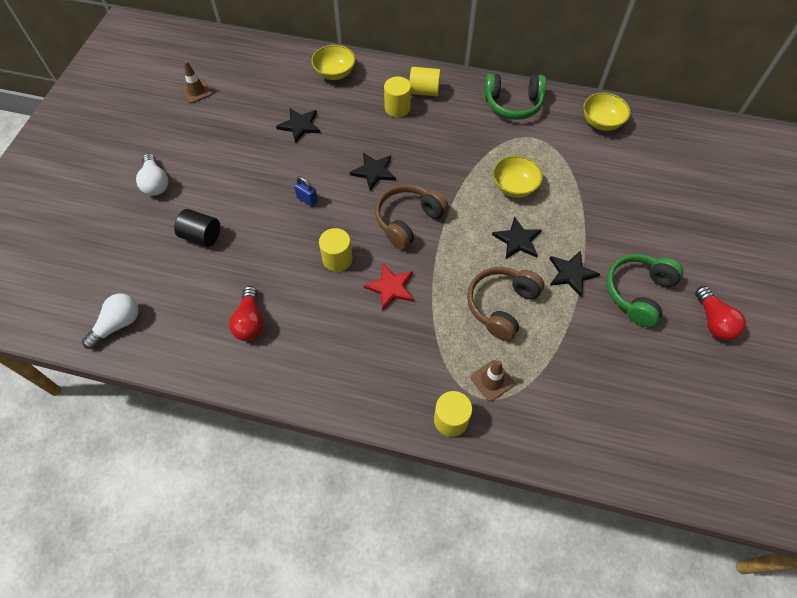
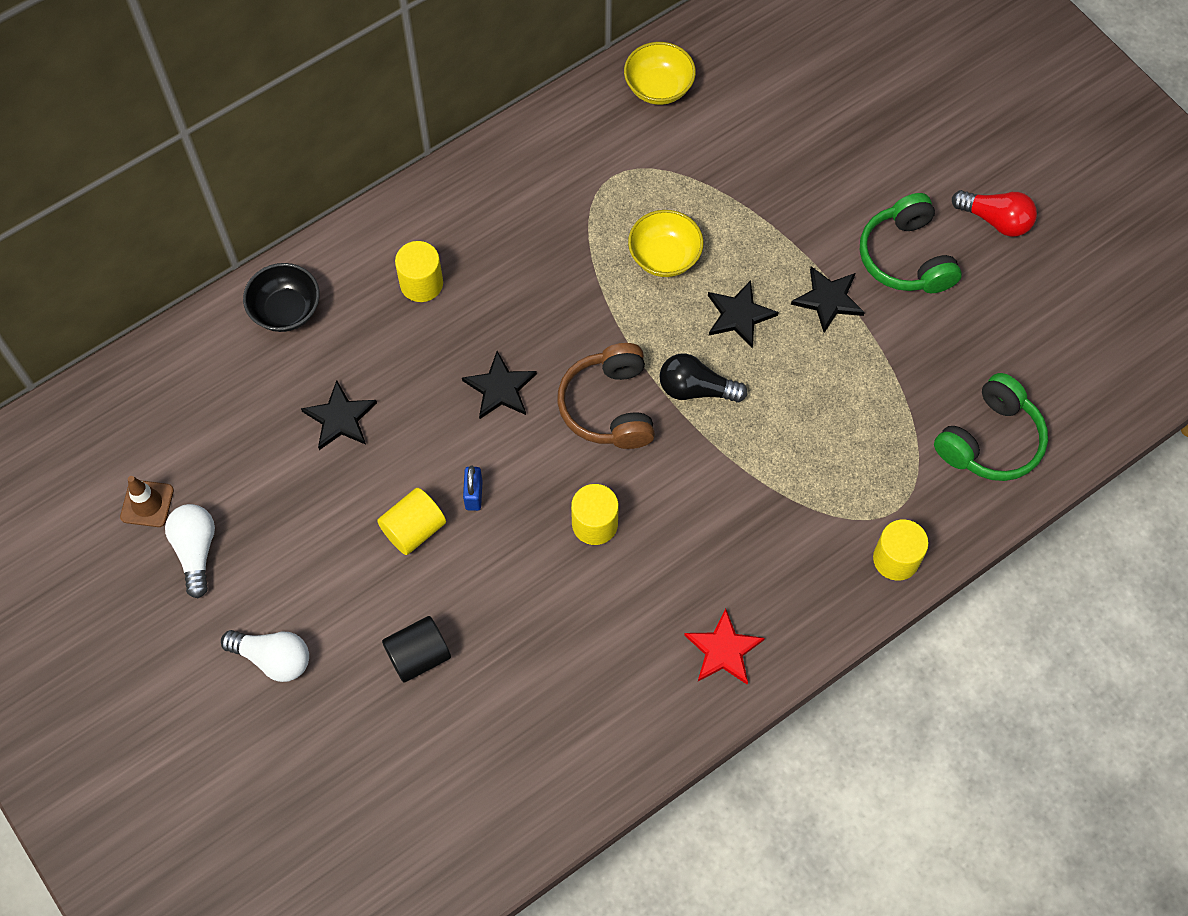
camera: 50 degrees left, 5 degrees up
white light bulb [82,294,139,349] -> white light bulb moved to [165,504,215,598]
red light bulb [229,286,264,341] -> none
blue padlock [294,176,318,207] -> blue padlock turned 75 degrees counterclockwise [463,465,483,511]
yellow bowl [311,45,356,80] -> black bowl [243,263,320,332]
red star [364,264,414,311] -> red star moved to [684,608,765,685]
yellow cylinder [409,67,441,96] -> yellow cylinder moved to [377,488,446,555]
brown headphones [467,267,544,341] -> none
brown traffic cone [471,360,514,401] -> none
green headphones [484,73,546,120] -> green headphones moved to [934,373,1048,481]
none -> black light bulb [660,353,748,403]

